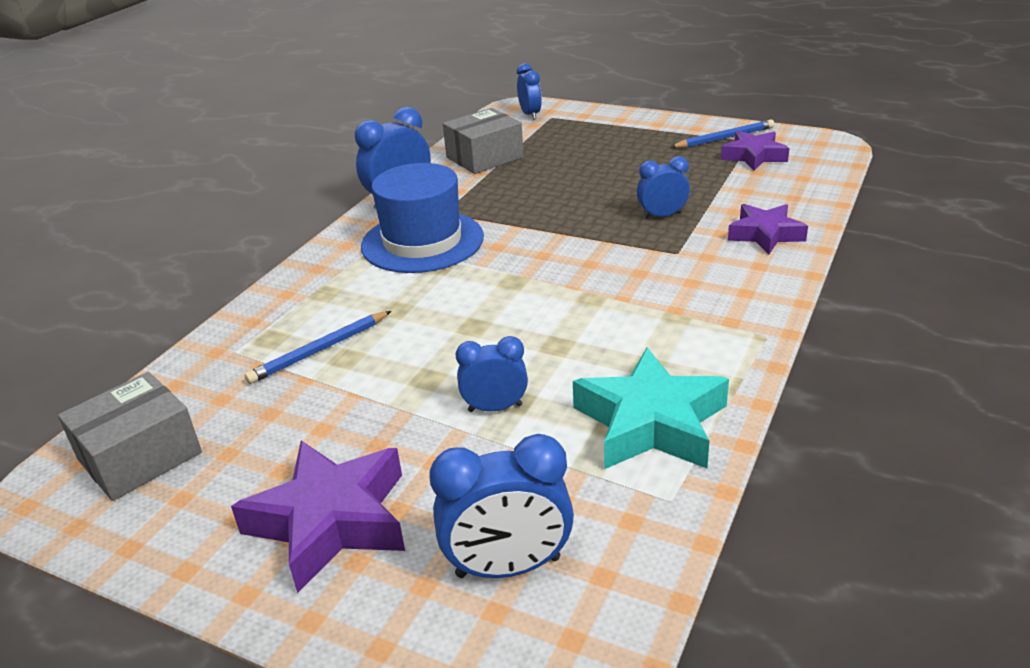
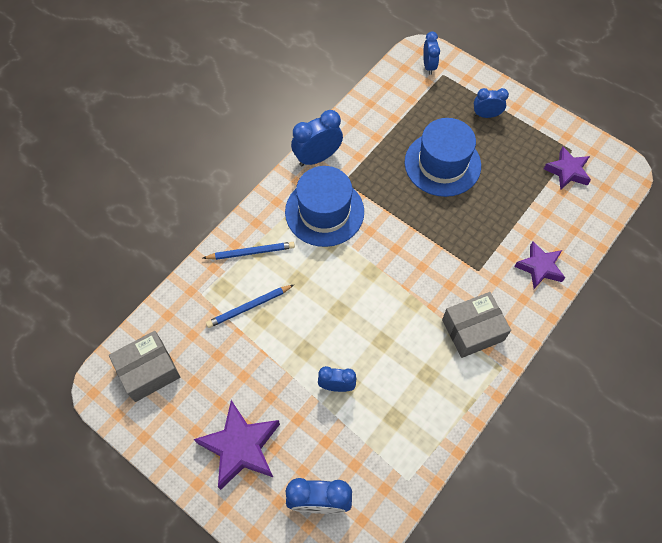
camera: 10 degrees right, 30 degrees up
grey box [443,108,524,174] -> grey box moved to [442,292,511,358]
turquoise star [573,348,729,469] -> none
blue clock [637,156,690,219] -> blue clock moved to [474,88,509,118]
blue pencil [671,120,775,148] -> blue pencil moved to [203,242,295,260]
none -> blue hat [404,118,481,197]

